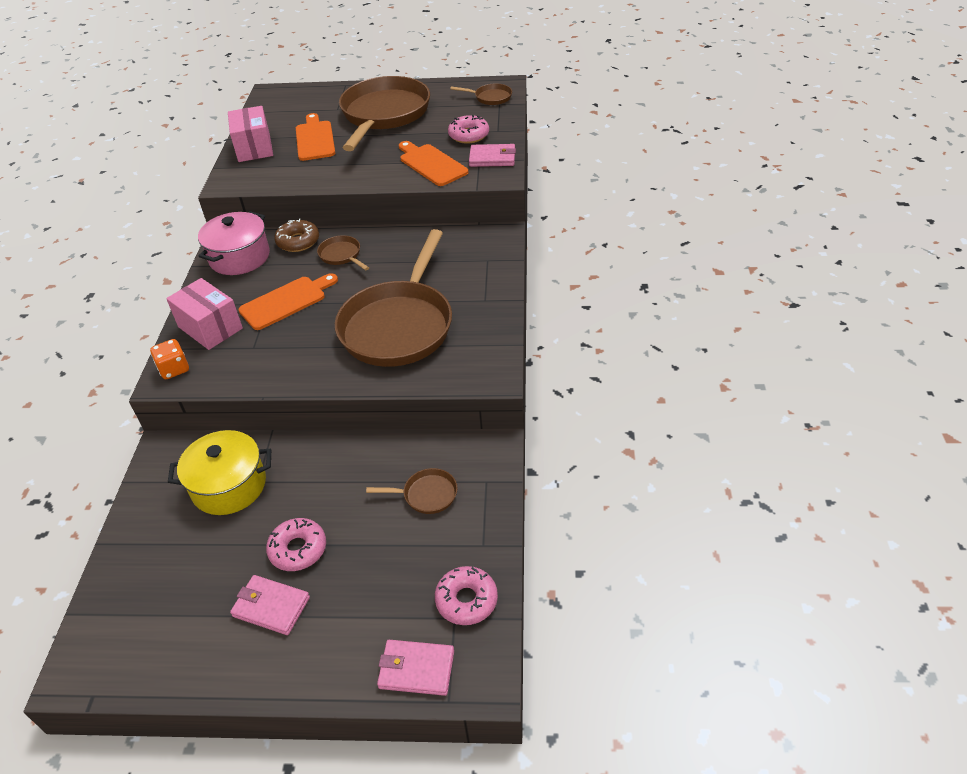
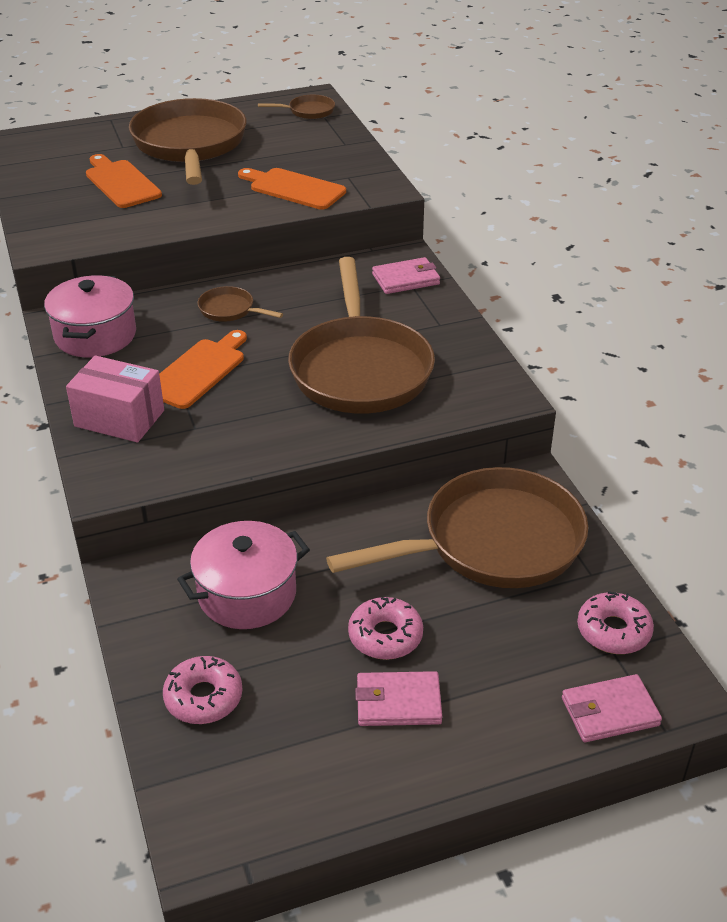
camera: 25 degrees left, 5 degrees down
orange dice [150,339,189,379] -> none
yellow pot [168,430,271,515] -> pink pot [177,521,310,629]
pink box [228,106,273,162] -> none
brown donut [274,218,319,252] -> none
brown pan [366,468,458,514] -> brown pan [326,467,588,588], size x2.42
pink donut [448,115,489,144] -> pink donut moved to [163,656,242,724]
pink wallet [469,144,516,167] -> pink wallet moved to [372,257,440,294]

